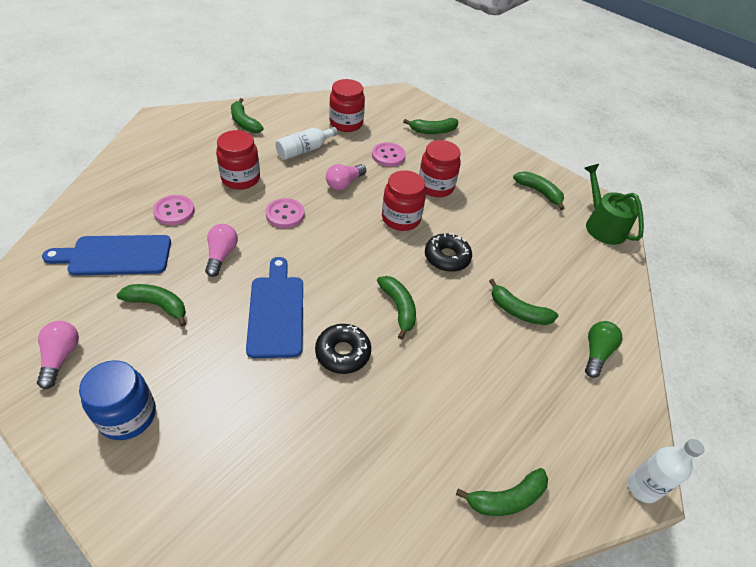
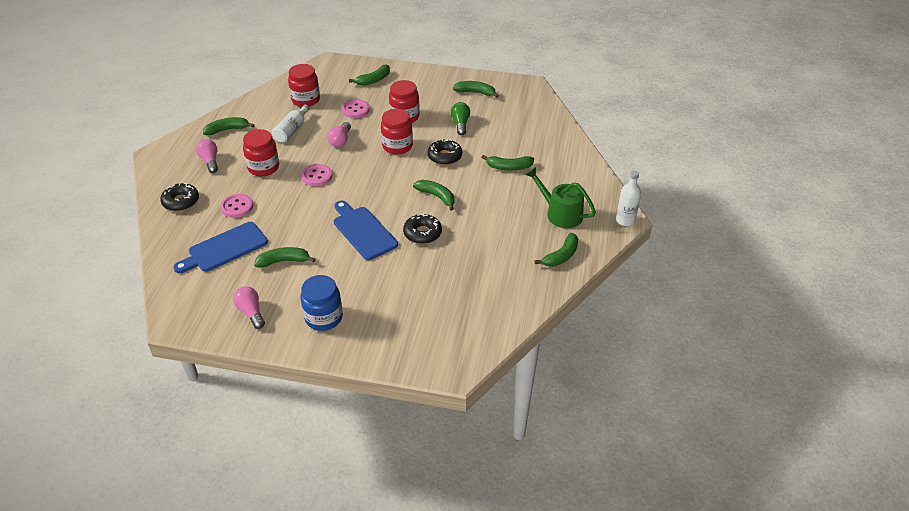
camera: 25 degrees left, 5 degrees down
pink light bulb [205,224,238,277] -> pink light bulb moved to [196,139,218,173]
green banana [231,98,263,133] -> green banana turned 135 degrees clockwise [203,117,254,135]
green watering can [584,164,644,245] -> green watering can moved to [526,167,596,228]
green light bulb [585,321,622,378] -> green light bulb moved to [451,102,470,135]
none -> black donut [160,183,199,211]

